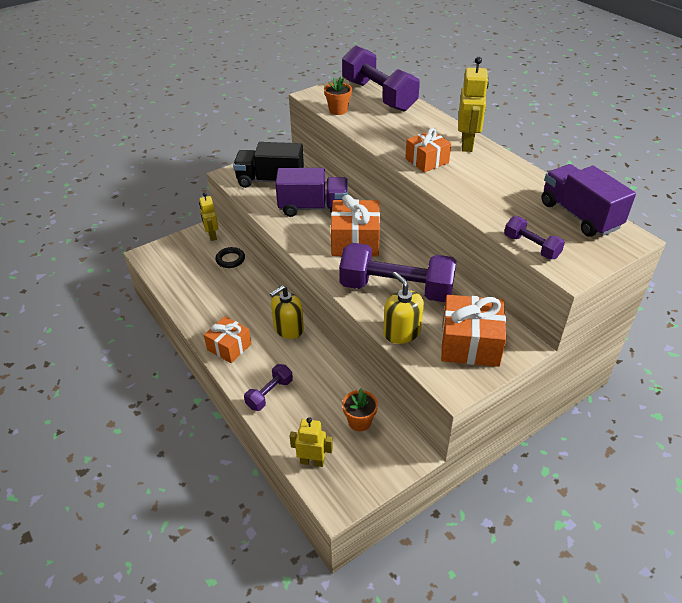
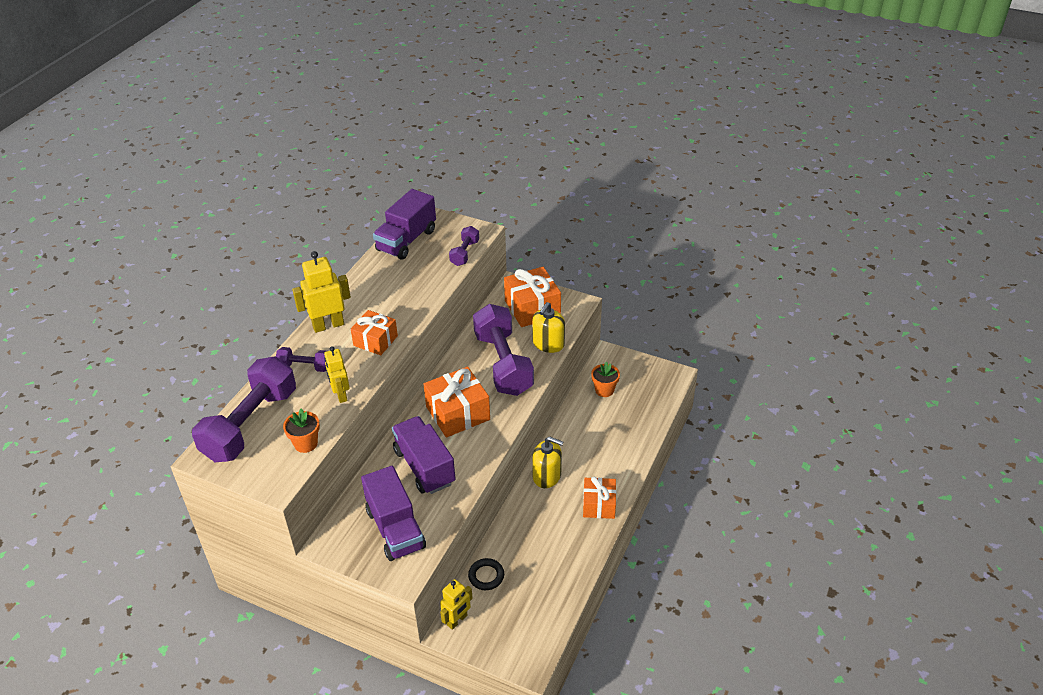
camera: 120 degrees left, 0 degrees up
black truck [233,142,304,188] -> purple truck [361,466,426,561]
purple dumbbell [244,364,293,411] -> purple dumbbell moved to [276,347,326,372]
yellow robot [290,417,333,467] -> yellow robot moved to [324,346,350,403]

